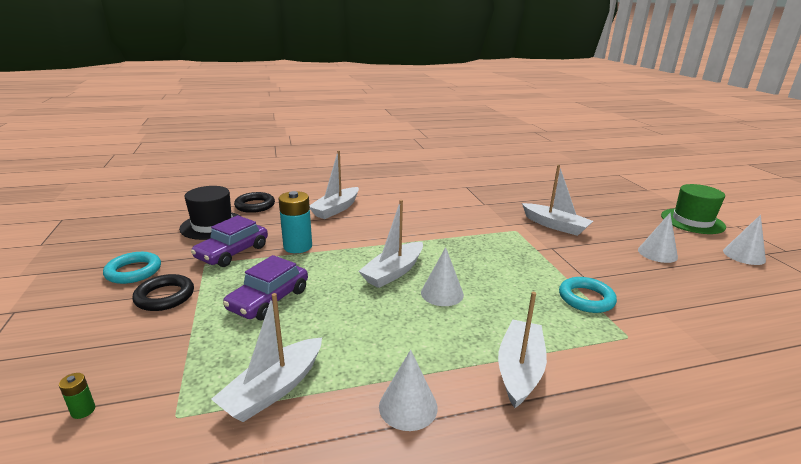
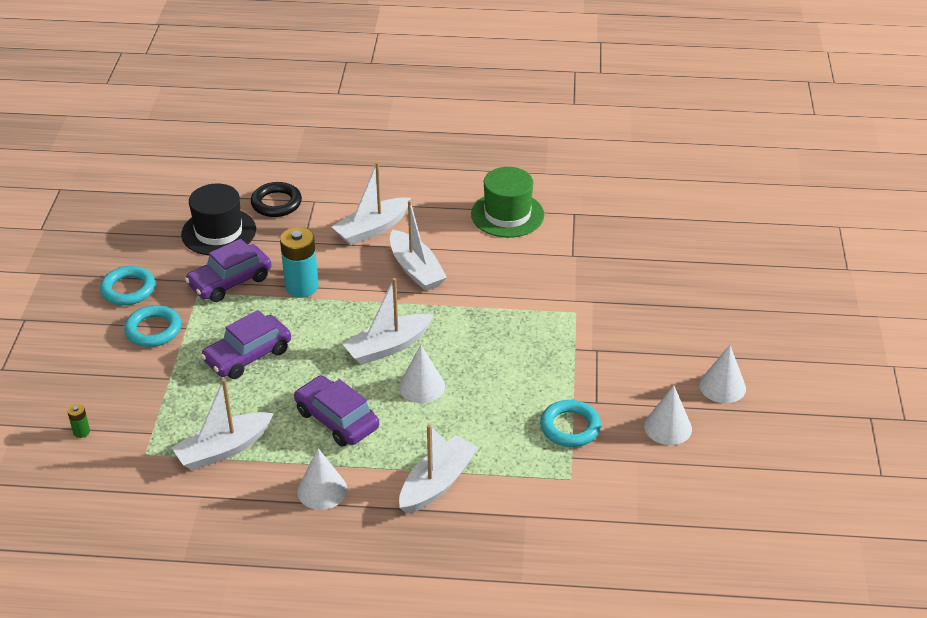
camera: 20 degrees right, 15 degrees up
black ring [132,274,194,311] -> turquoise ring [124,305,181,347]
white boat [522,165,593,236] -> white boat moved to [390,200,447,291]
green hat [661,184,726,234] -> green hat moved to [471,167,544,238]
white cone [723,215,766,265] -> white cone moved to [644,385,692,445]
none -> purple car [294,375,379,446]

